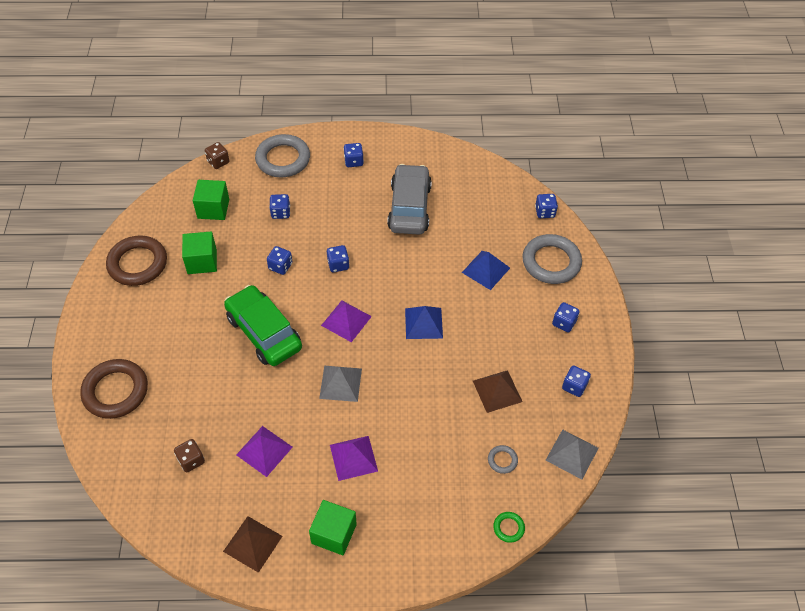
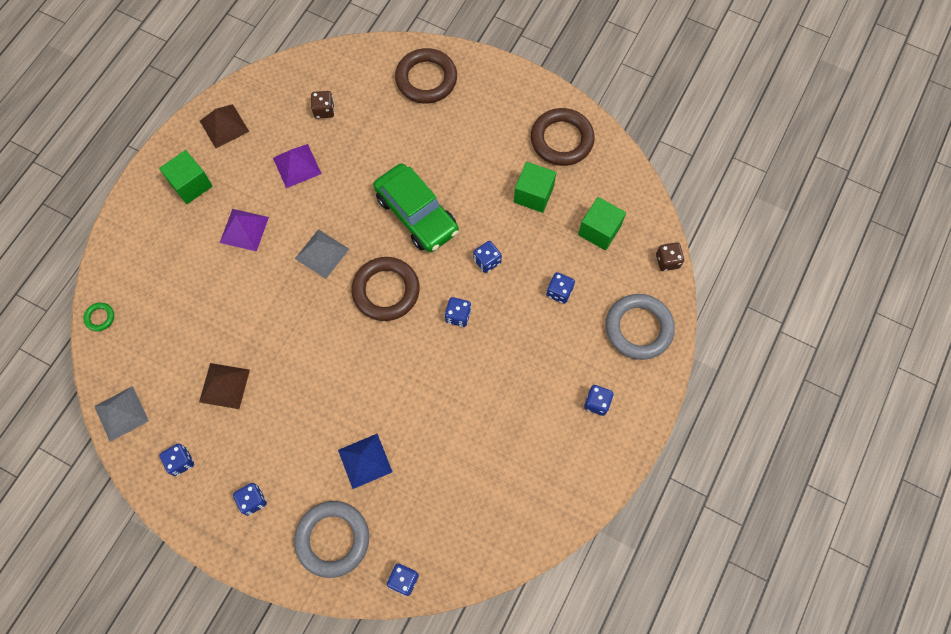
camera: 120 degrees right, 15 degrees up
green car [224,285,302,366] -> green car turned 60 degrees clockwise [373,164,459,252]
purple pyramid [321,301,372,342] -> brown ring [352,257,420,321]
grey car [387,164,432,234] -> none
blue pyramid [405,306,443,339] -> none
grey ring [488,445,518,474] -> none

